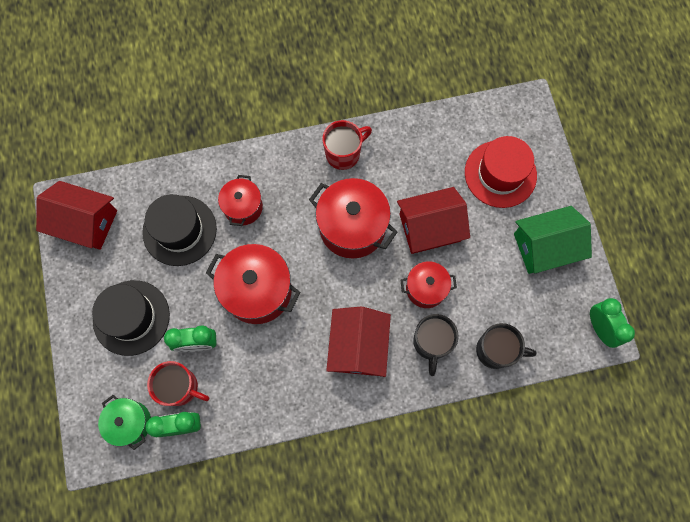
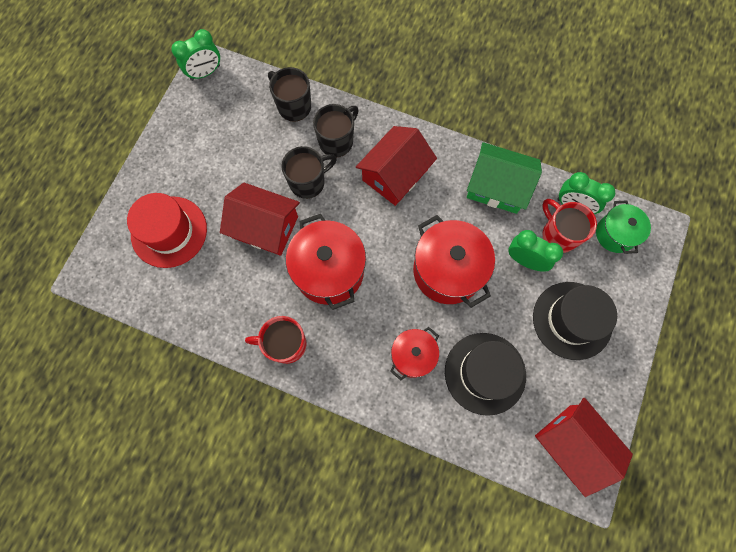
camera: 145 degrees left, 0 degrees up
red pot [401,261,457,308] -> black mug [281,146,337,199]
green house [514,206,592,274] -> green house moved to [467,142,542,214]
green clock [590,298,635,348] -> green clock turned 135 degrees counterclockwise [171,29,220,81]

